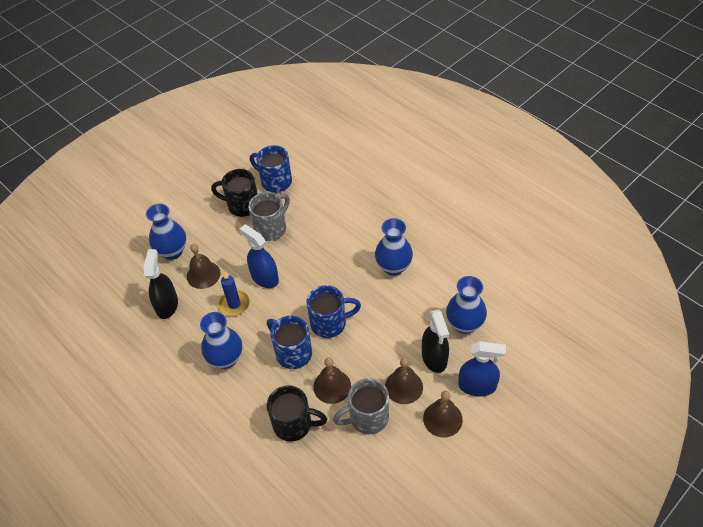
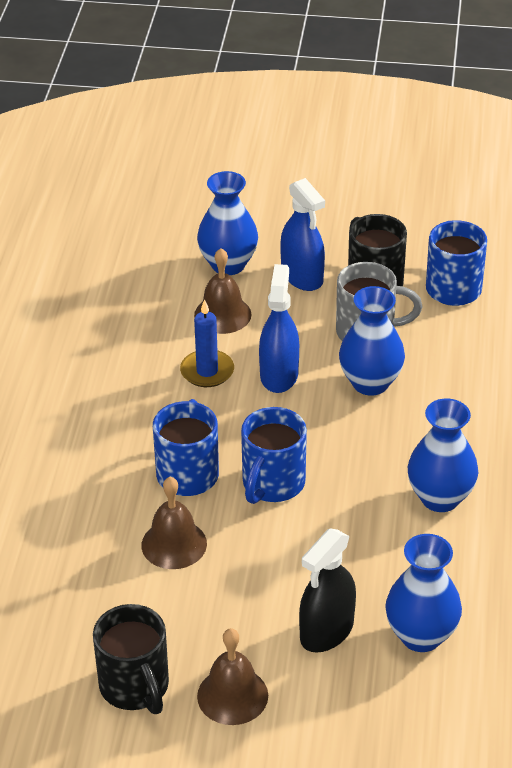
camera: 50 degrees right, 10 degrees down
black spray bottle [144,249,178,319] -> none
blue vase [200,312,242,369] -> blue vase moved to [339,286,405,396]
black mug [267,385,327,442] -> black mug moved to [93,604,169,714]
blue mug [306,285,361,338] -> blue mug turned 75 degrees clockwise [241,407,307,504]
grey mug [333,378,389,434] -> none
brown bell [385,358,423,404] -> none
blue spray bottle [458,341,506,396] -> blue spray bottle moved to [280,178,325,291]

